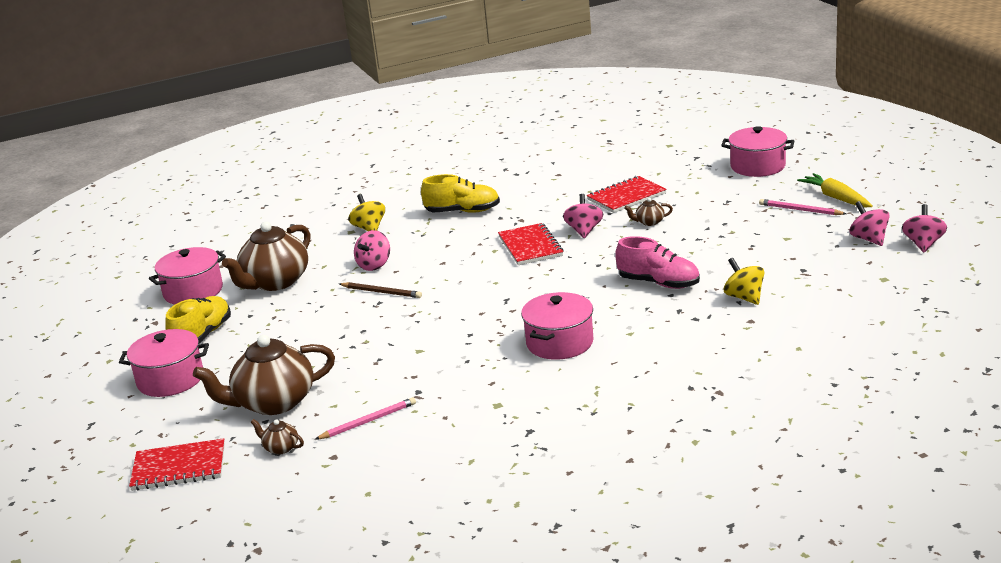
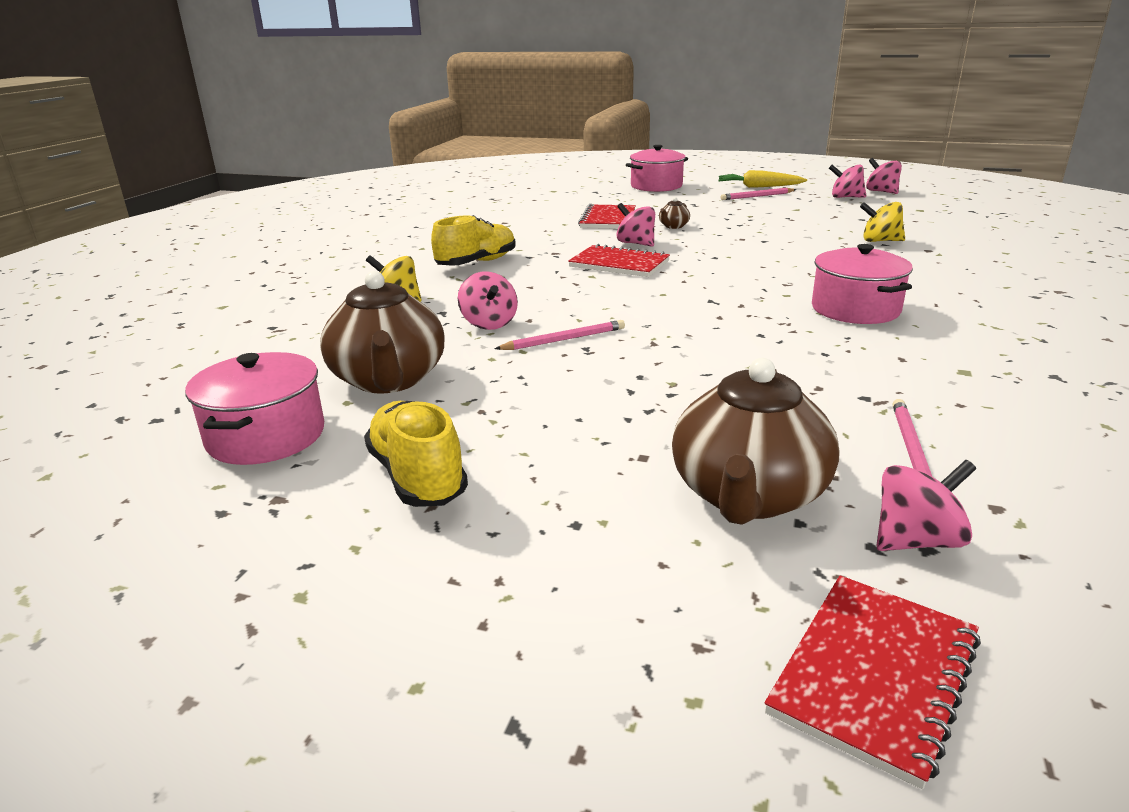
camera: 50 degrees left, 0 degrees up
pink pot [119,329,209,397] -> none
brown teapot [251,419,304,454] -> pink spinning top [876,460,976,551]
brown pencil [339,282,422,298] -> pink pencil [495,320,625,350]
pink shoe [615,236,700,289] -> none

